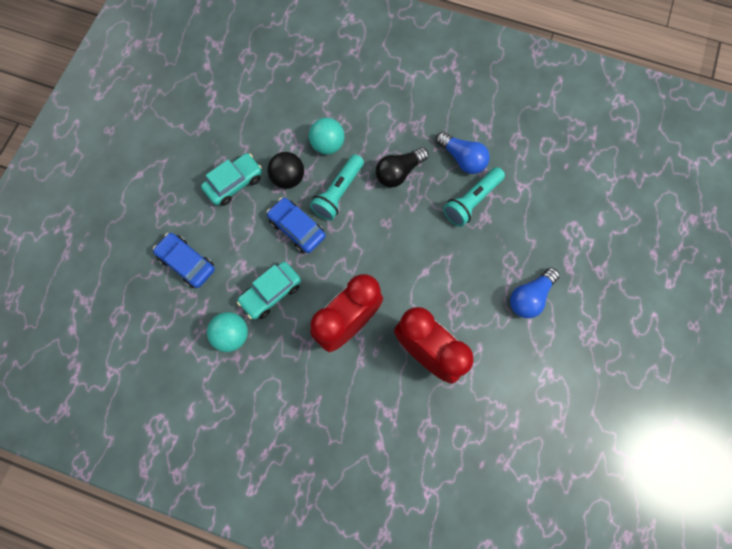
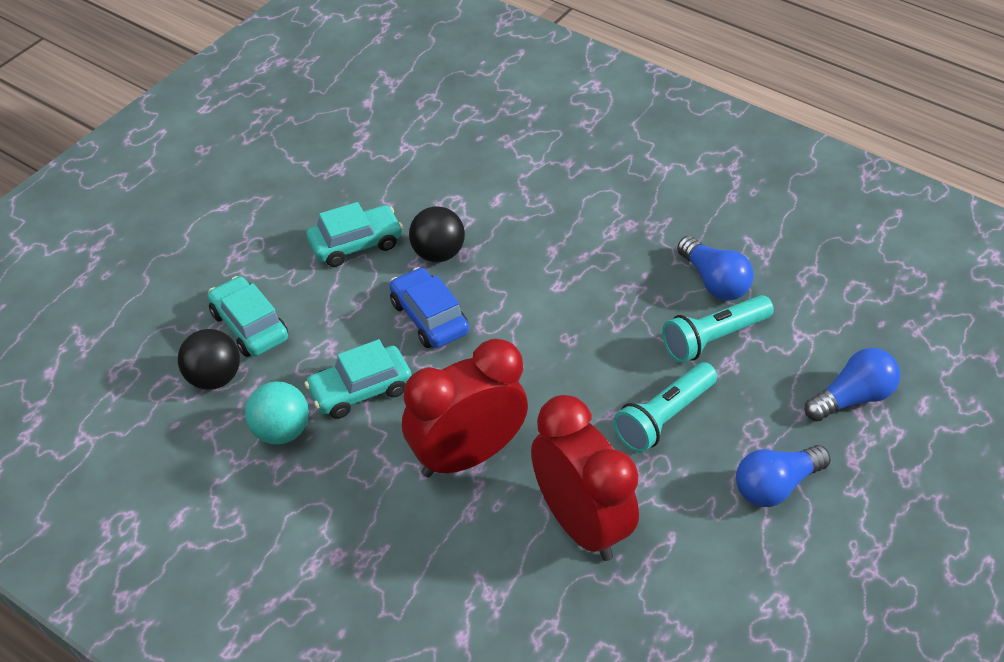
camera: 15 degrees right, 25 degrees down
blue car [153,233,215,288] -> turquoise car [207,276,288,357]
turquoise ball [309,118,345,154] -> none
turquoise flashlight [310,154,364,221] -> turquoise flashlight moved to [613,362,717,452]
black light bulb [376,147,429,188] -> none
none -> black ball [178,329,240,390]
none -> blue light bulb [805,348,900,421]

